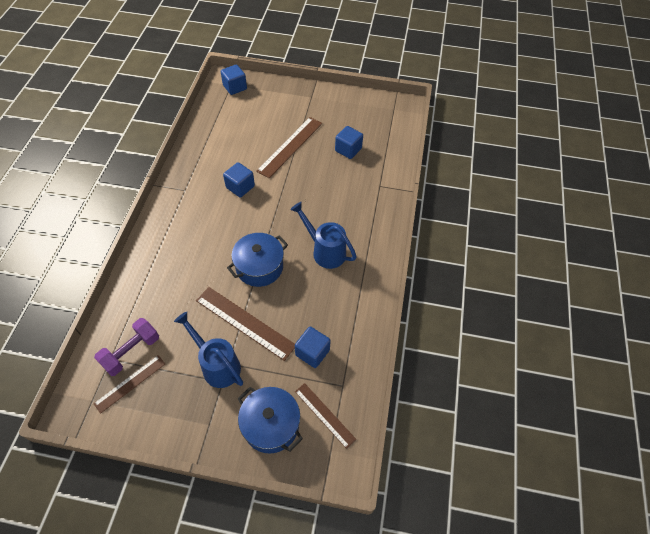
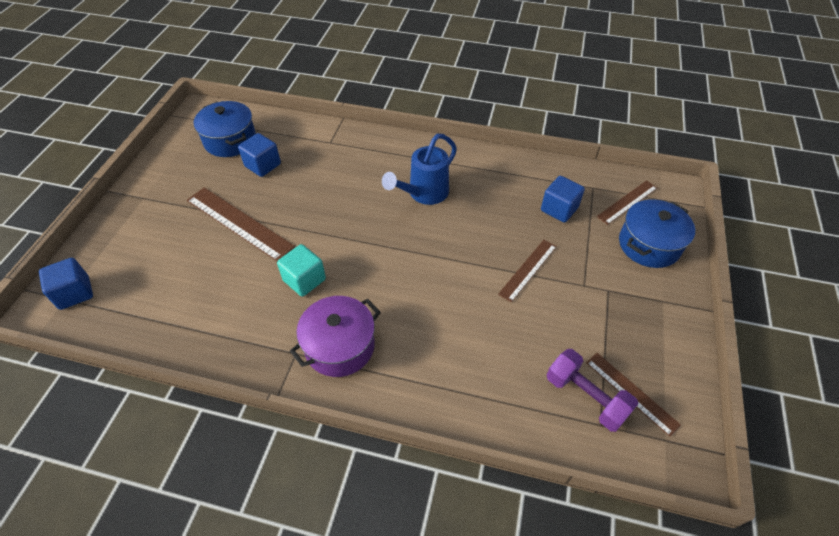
camera: 85 degrees left, 5 degrees down
blue watering can [174,312,243,388] -> none
brown ruler [196,287,295,361] -> brown ruler [498,240,557,303], size x0.62
blue cube [223,162,255,197] -> turquoise cube [277,244,326,297]
blue pot [227,233,288,287] -> blue pot moved to [194,101,256,157]
none -> purple pot [290,296,381,377]

